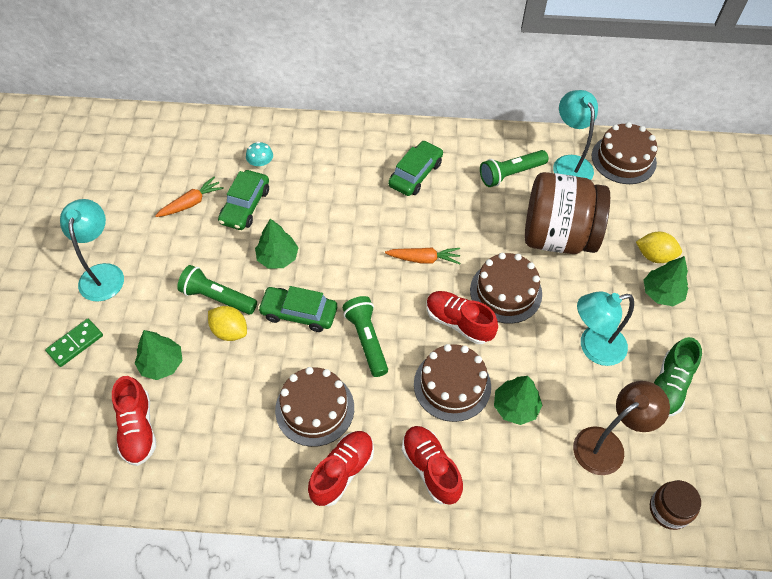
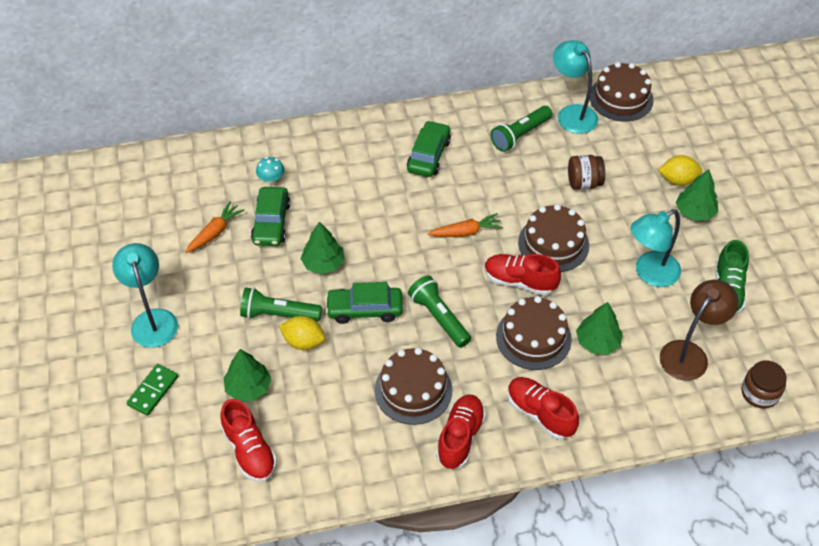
camera: 15 degrees left, 5 degrees down
brown jar [525,172,610,254] -> brown jar [568,155,605,190], size x0.46

